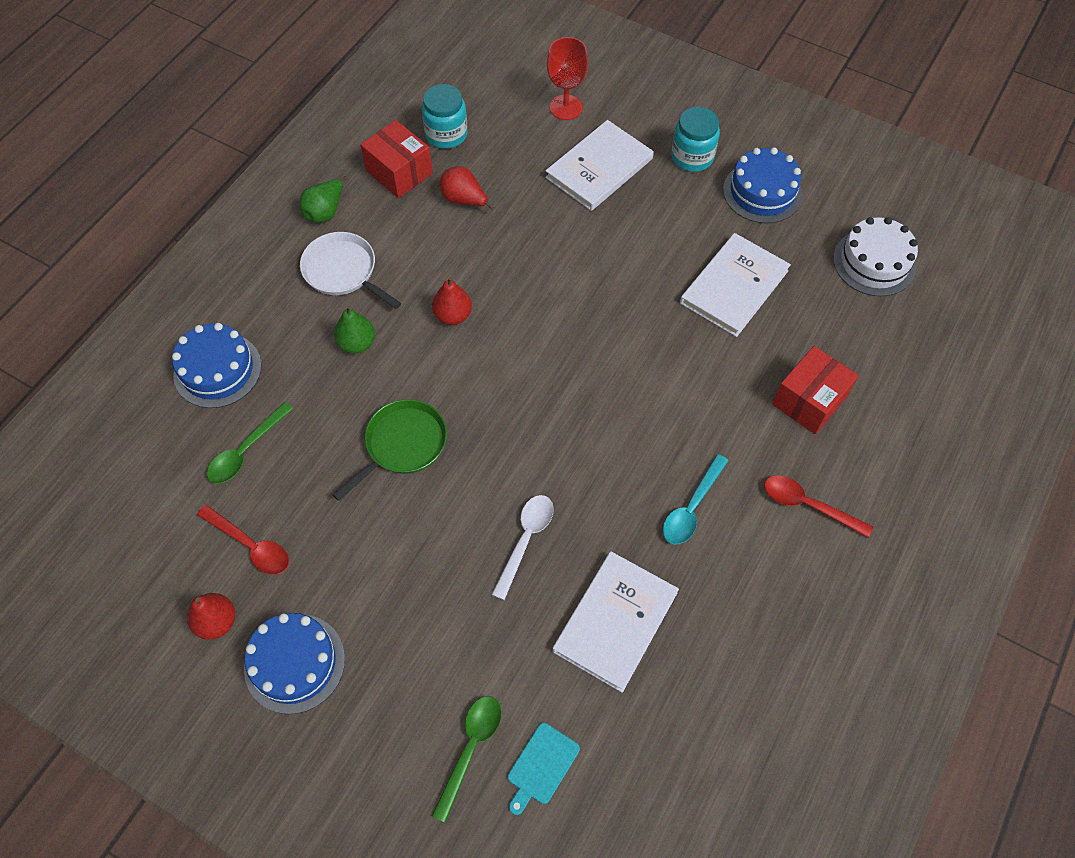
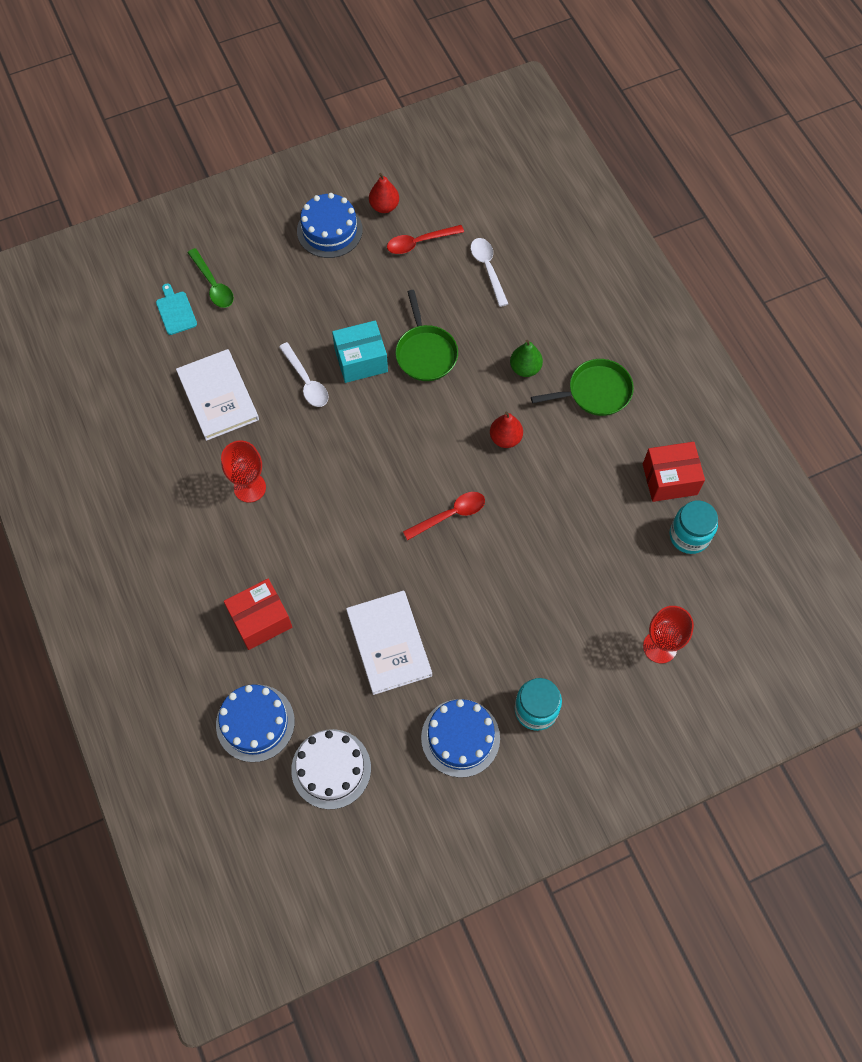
camera: 125 degrees right, 5 degrees up
blue cake [172,323,261,408] -> blue cake moved to [216,684,295,762]
green spoon [207,402,293,484] -> white spoon [471,238,508,307]
green pear [300,176,347,223] -> none
white pan [300,232,401,309] -> green pan [531,359,634,416]
red pear [440,166,494,211] -> none
white book [545,120,654,211] -> none
turquoise spoon [663,454,729,544] -> red goblet [221,440,266,503]
red spoon [764,475,873,538] -> red spoon moved to [403,492,485,540]
red box [772,346,859,434] -> red box turned 75 degrees clockwise [224,579,292,650]
none -> turquoise box [332,320,388,383]

